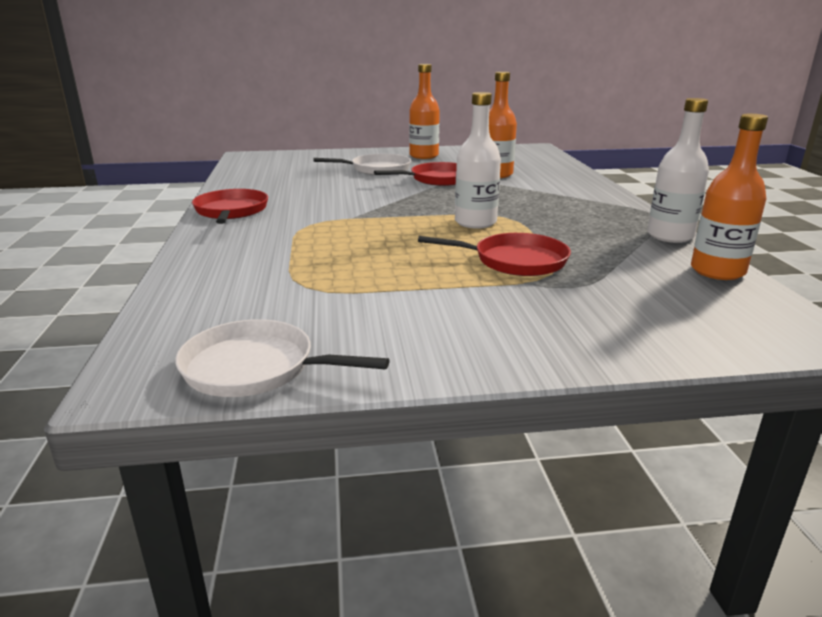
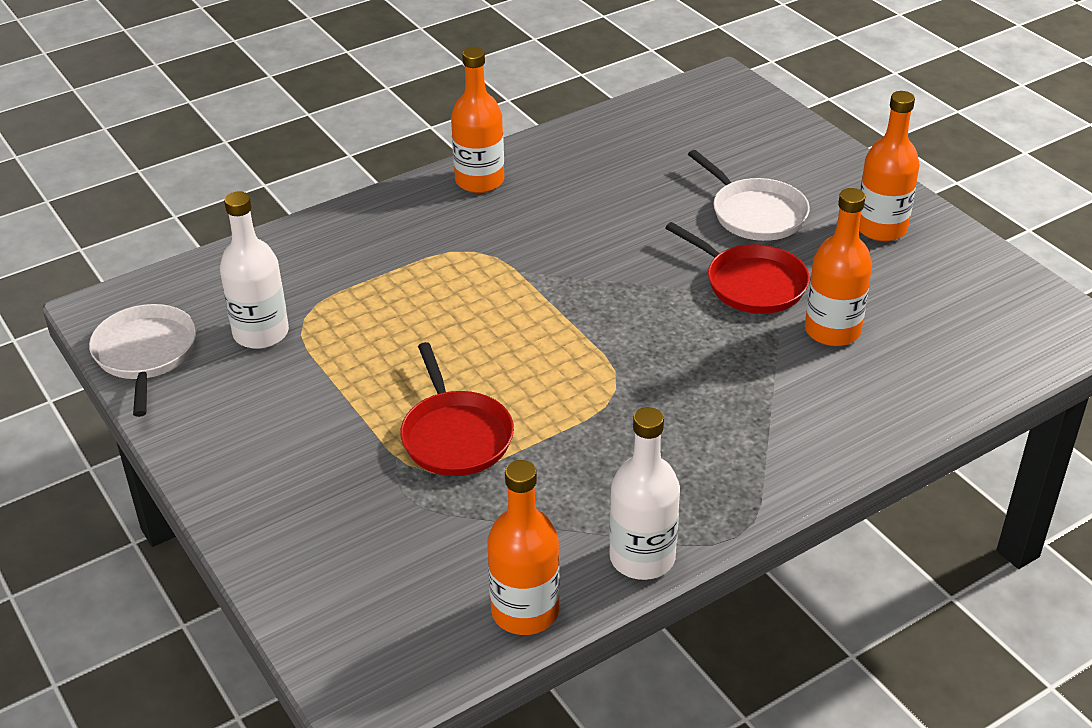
camera: 65 degrees right, 15 degrees up
red pan [192,189,268,224] -> orange bottle [451,47,504,193]
white bottle [455,92,501,229] -> white bottle moved to [220,192,289,349]

